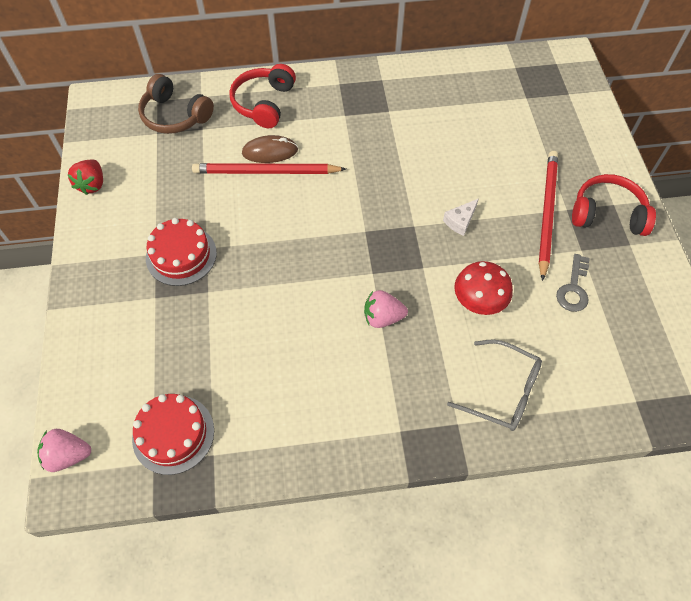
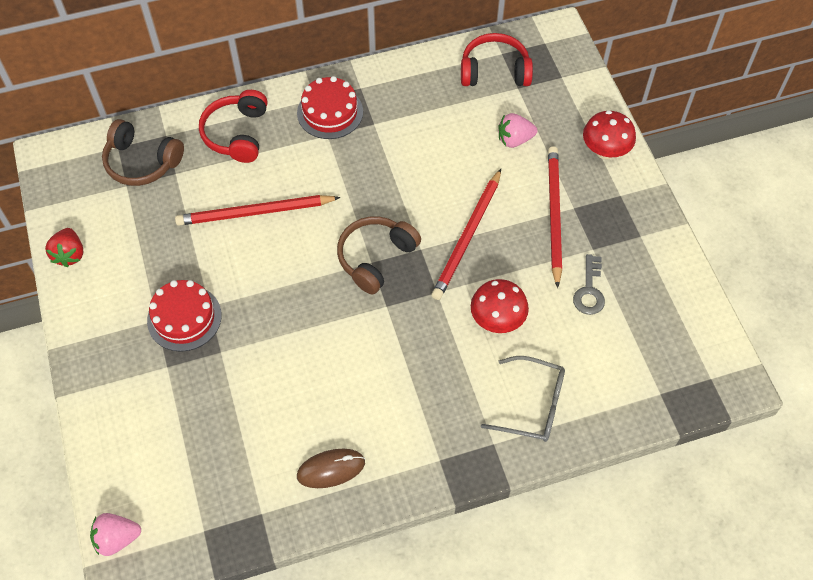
camera: 10 degrees left, 0 degrees up
red cake [132,394,214,475] -> red cake moved to [297,76,363,139]
brown mouse [242,135,298,163] -> brown mouse moved to [297,449,365,488]
pink strawberry [364,290,408,328] -> pink strawberry moved to [498,113,537,148]
white cheese [443,198,479,236] -> red pencil [431,169,501,300]
red headphones [572,174,656,236] -> red headphones moved to [461,33,533,86]
none -> brown headphones [337,216,421,294]
none -> red mushroom [583,111,636,159]

